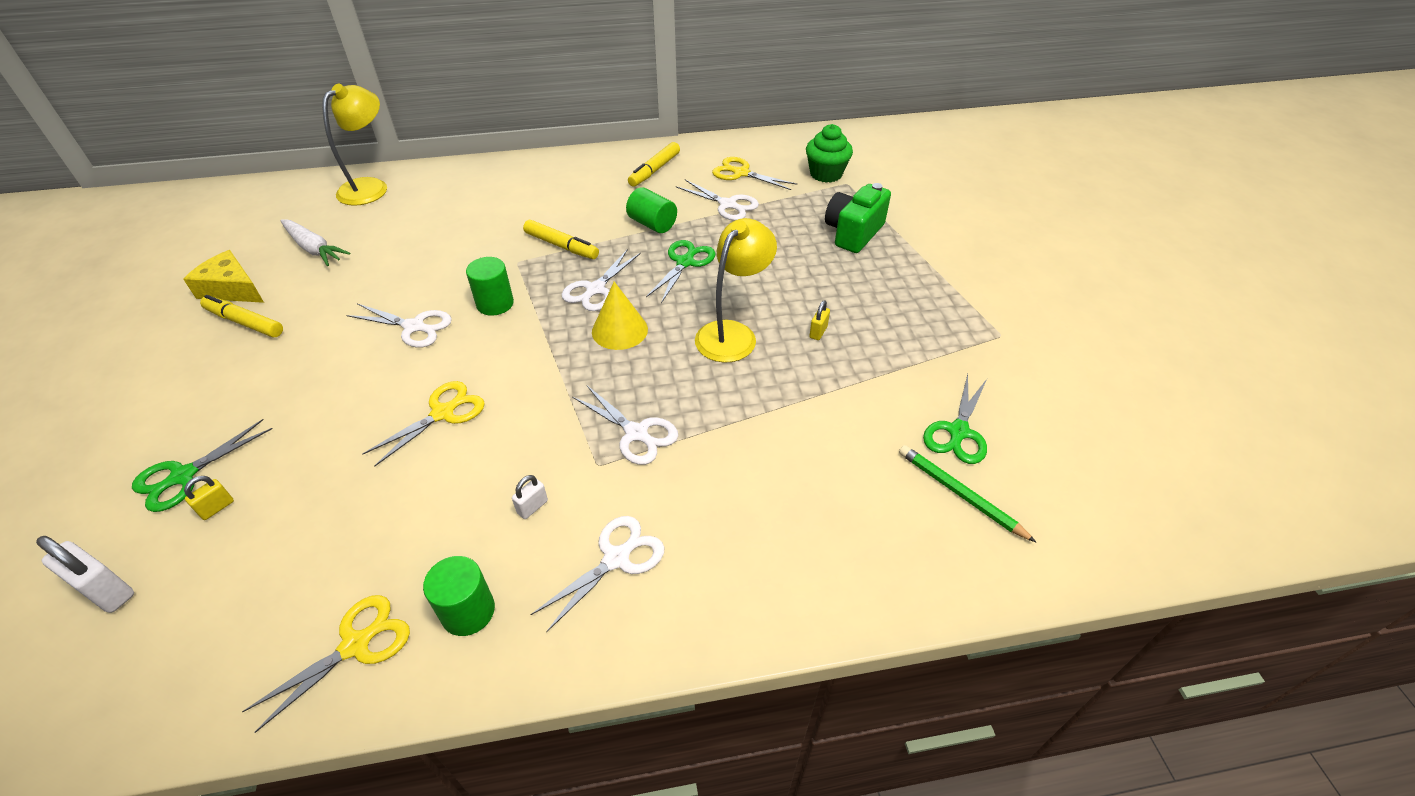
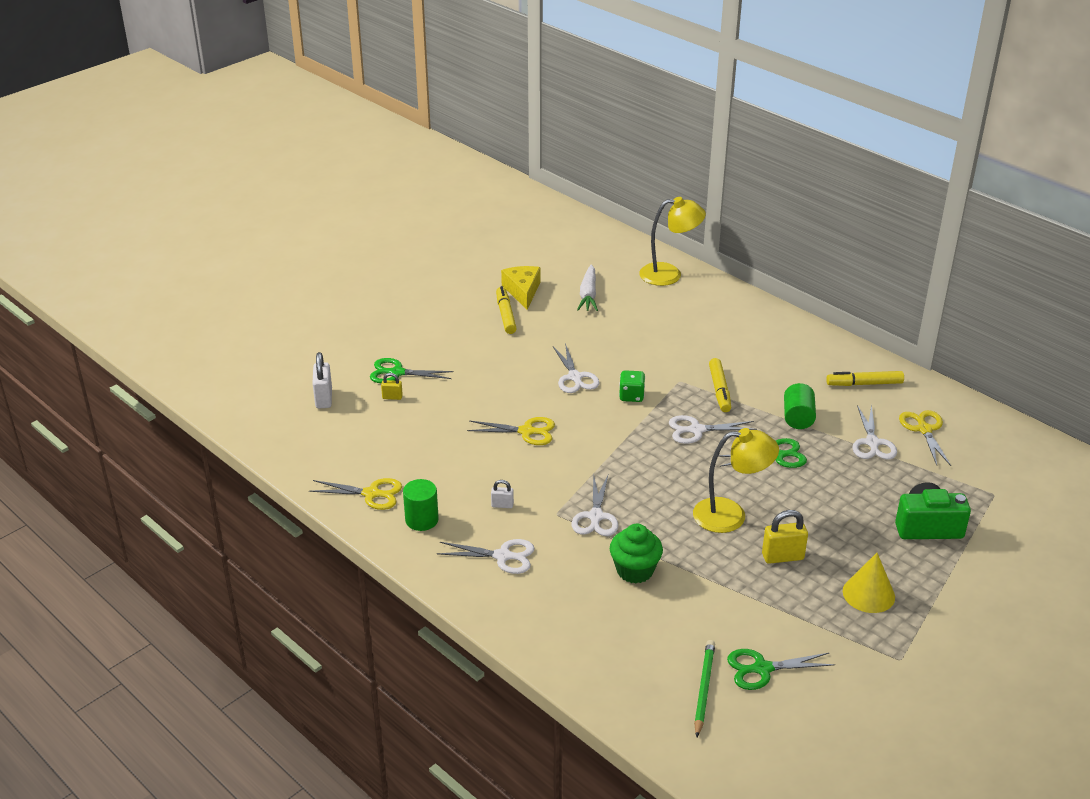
camera: 55 degrees right, 10 degrees down
green cylinder [466,257,514,316] -> green dice [619,370,645,402]
yellow cone [592,282,648,350] -> yellow cone moved to [843,553,895,613]
green cupcake [806,124,853,183] -> green cupcake moved to [610,524,663,583]
yellow padlock [809,300,830,340] -> yellow padlock [762,510,808,564], size x1.79

